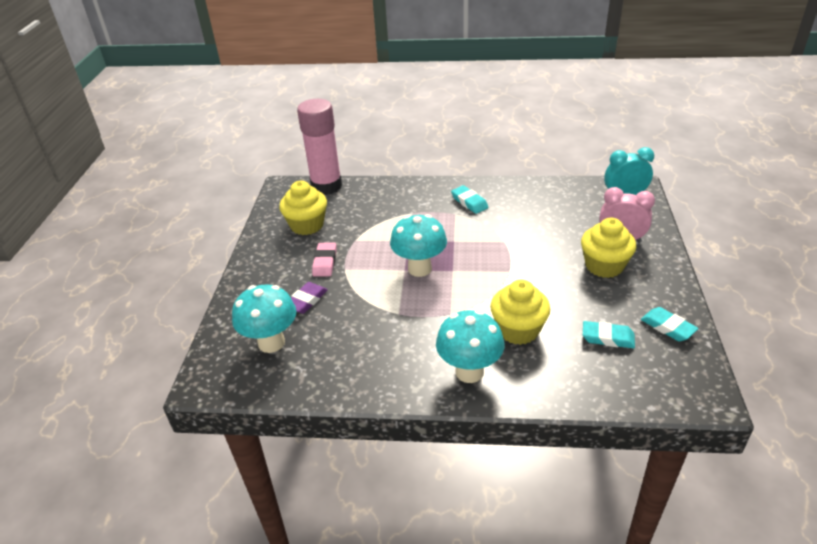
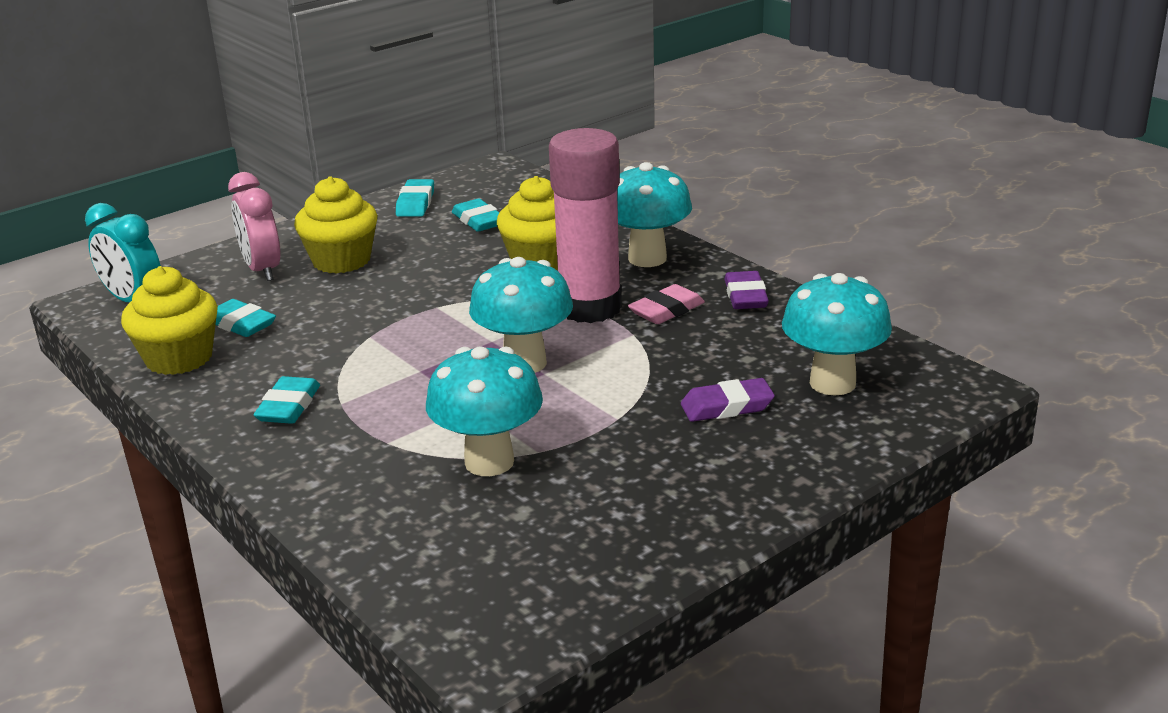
camera: 135 degrees left, 10 degrees down
yellow cupcake [279,181,327,235] -> yellow cupcake moved to [121,266,218,375]
pink glue stick [297,99,342,195] -> pink glue stick moved to [549,128,622,323]
pink eraser [312,243,337,276] -> pink eraser moved to [628,284,705,324]
none -> turquoise eraser [216,299,276,337]
none -> turquoise mushroom [426,346,543,476]
none -> purple eraser [725,271,769,309]

